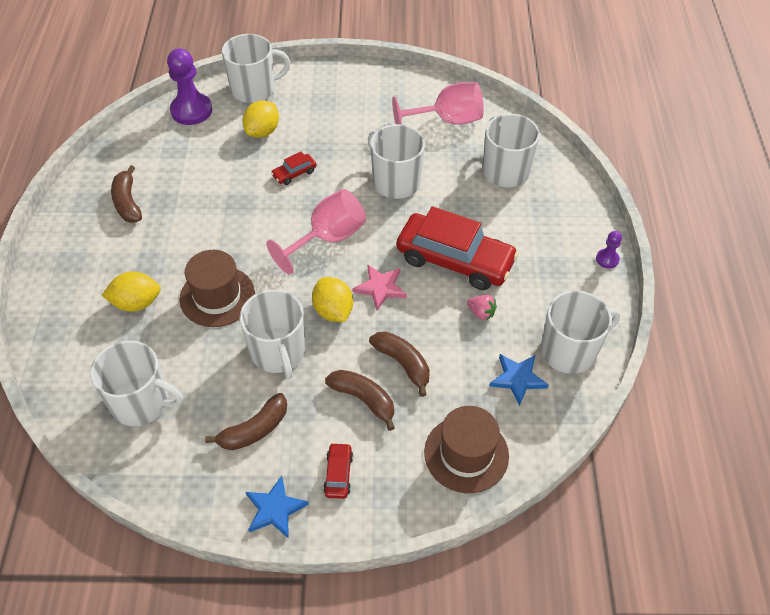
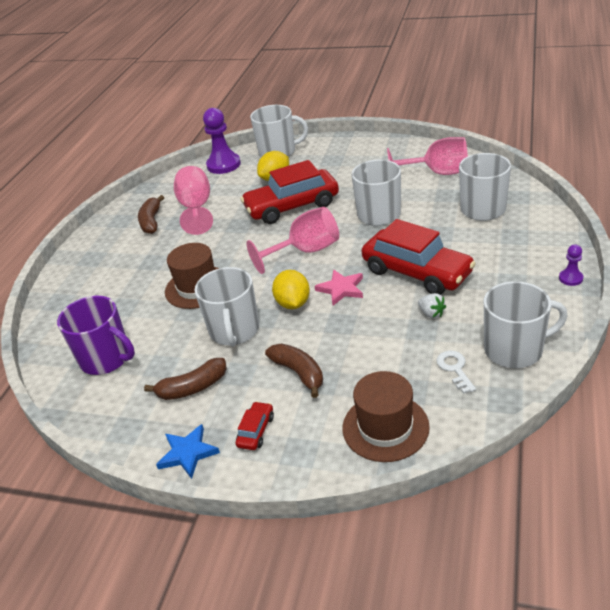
camera: 20 degrees right, 15 degrees down
white mug [90,340,183,426] -> purple mug [57,296,135,375]
yellow lemon [102,271,161,312] -> none
red car [271,152,317,185] -> red car [240,160,339,224], size x2.39
brown banana [369,331,430,397] -> none
pink strawberry [467,295,497,320] -> white strawberry [418,293,446,318]
blue star [489,354,549,406] -> white key [437,351,476,394]
none -> pink goblet [174,166,213,235]

